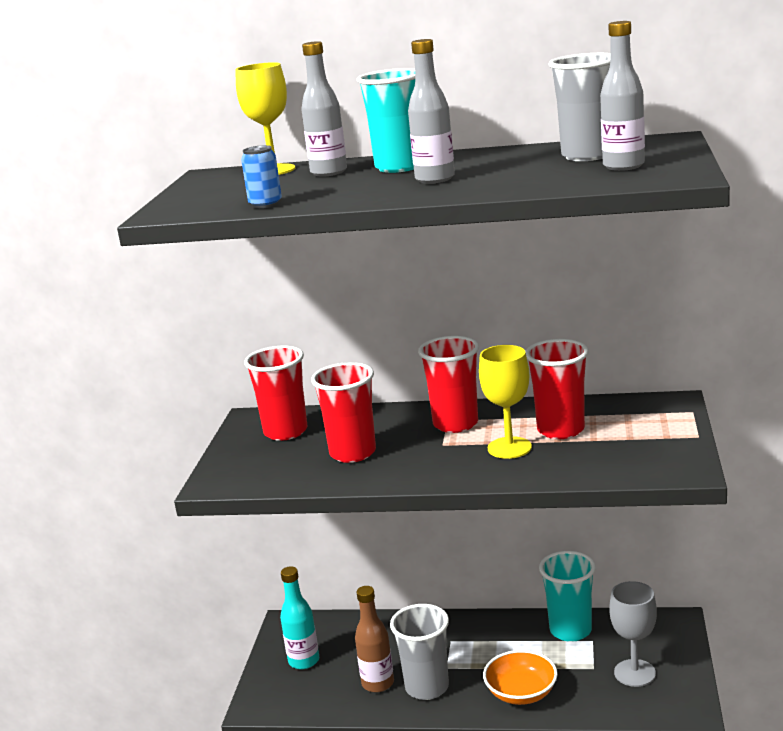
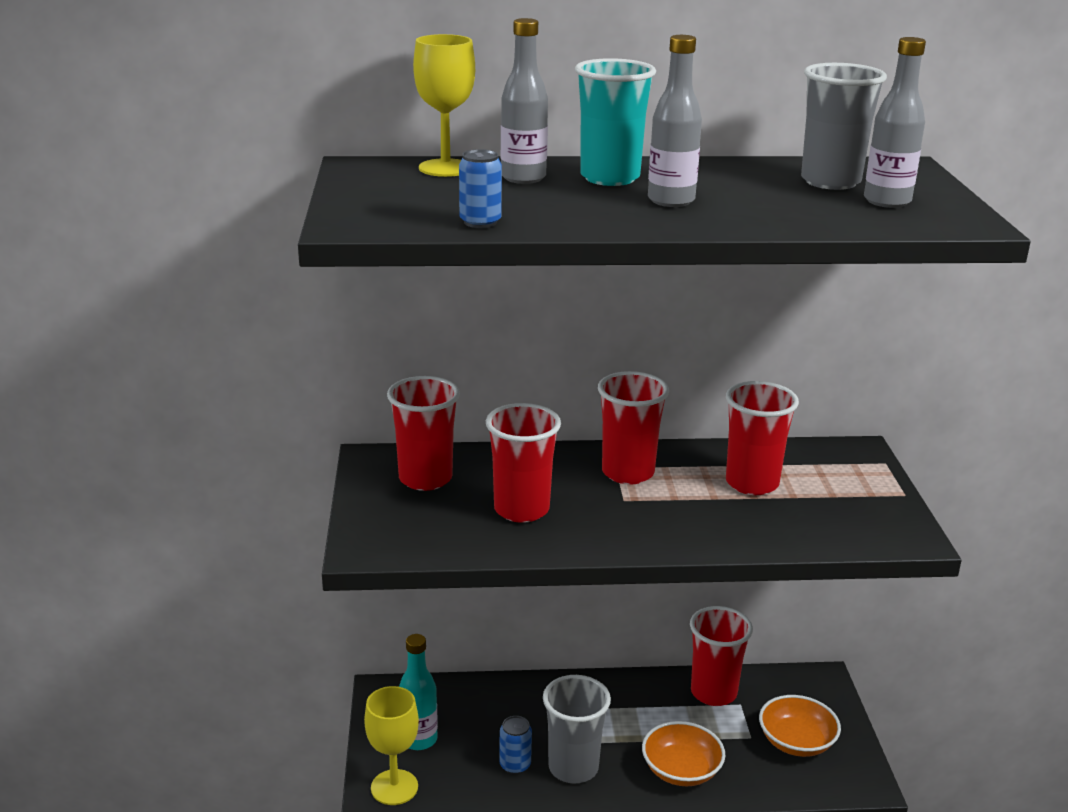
camera: 15 degrees left, 5 degrees up
brown bottle [355,586,394,693] -> blue can [499,716,532,774]
yellow goblet [479,345,532,459] -> yellow goblet moved to [364,686,419,805]
turquoise cup [539,551,596,642] -> red cup [690,606,753,706]
grey goblet [610,581,657,687] -> orange bowl [759,695,841,757]

